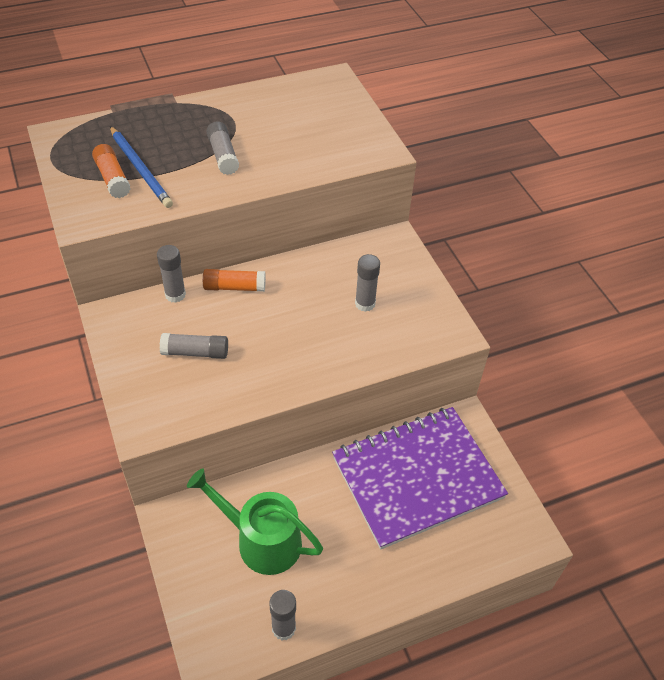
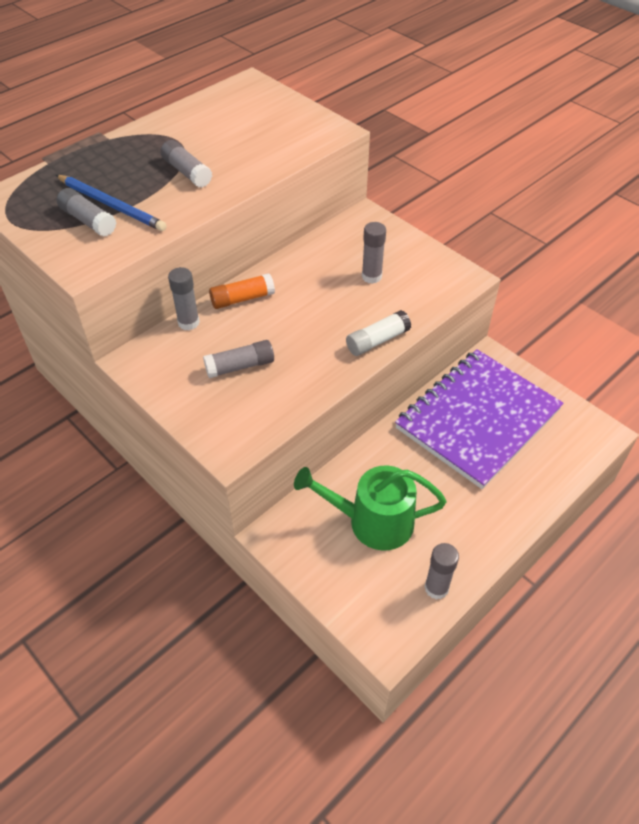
camera: 20 degrees left, 0 degrees up
orange glue stick [92,144,130,198] -> grey glue stick [57,188,116,237]
none -> white glue stick [346,310,411,356]

